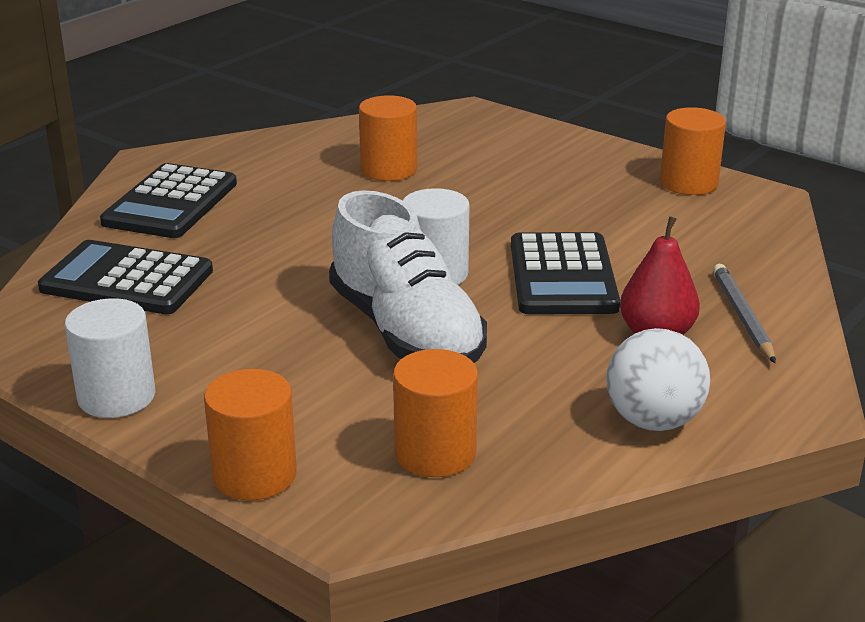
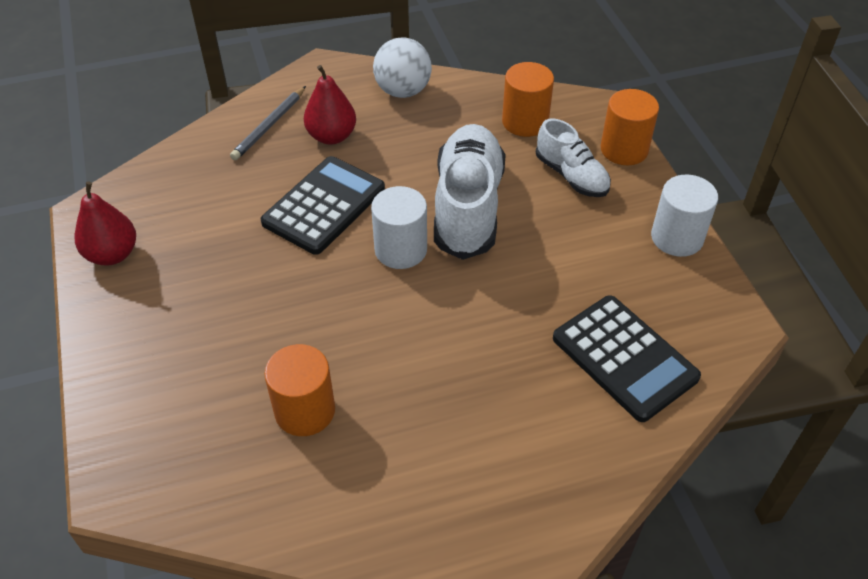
camera: 145 degrees left, 20 degrees up
black calculator [100,163,237,238] -> none
orange cylinder [660,107,726,195] -> red pear [75,182,136,265]
none -> white shoe [536,119,611,197]

